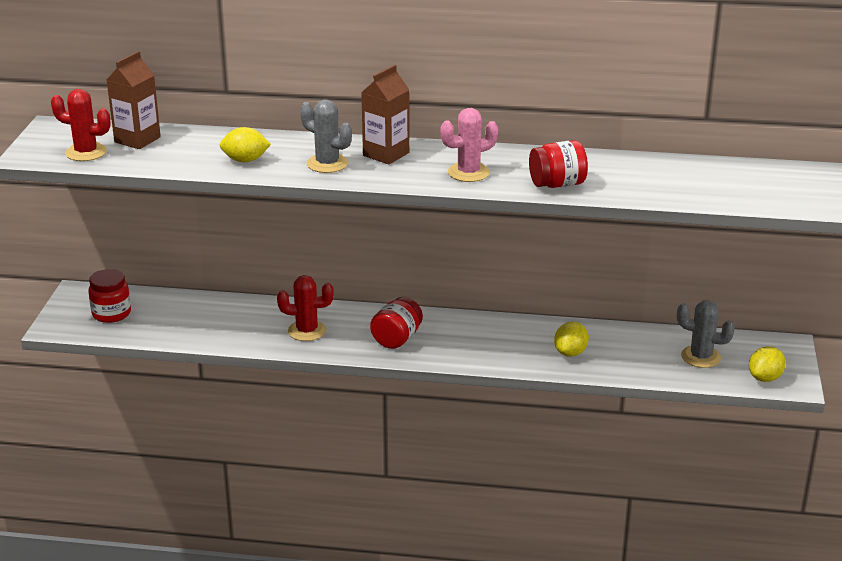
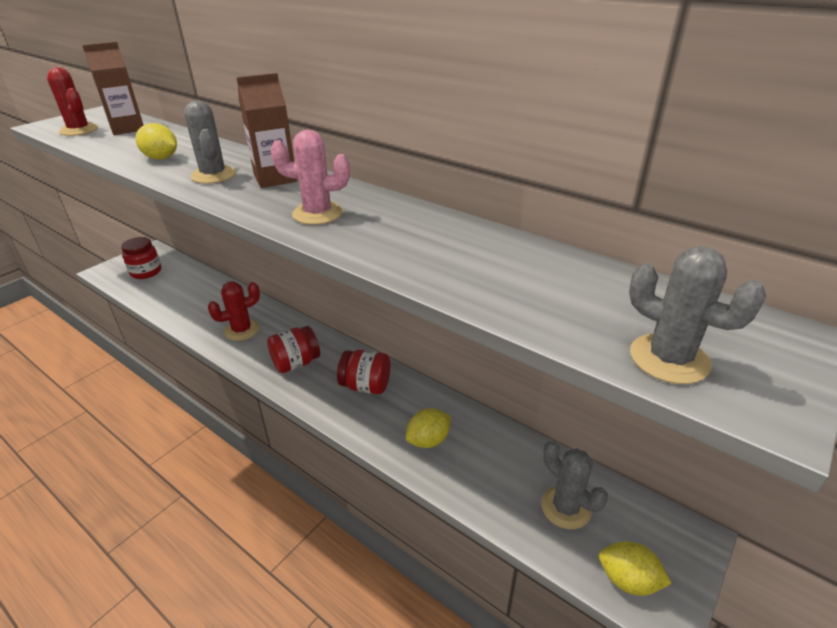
camera: 30 degrees right, 5 degrees up
red cactus [277,275,334,341] -> red cactus turned 60 degrees counterclockwise [208,281,260,341]
red jar [529,140,588,188] -> red jar moved to [337,350,390,394]
yellow lemon [749,346,786,382] -> yellow lemon turned 45 degrees clockwise [599,541,672,596]
none -> grey cactus [629,246,766,384]

